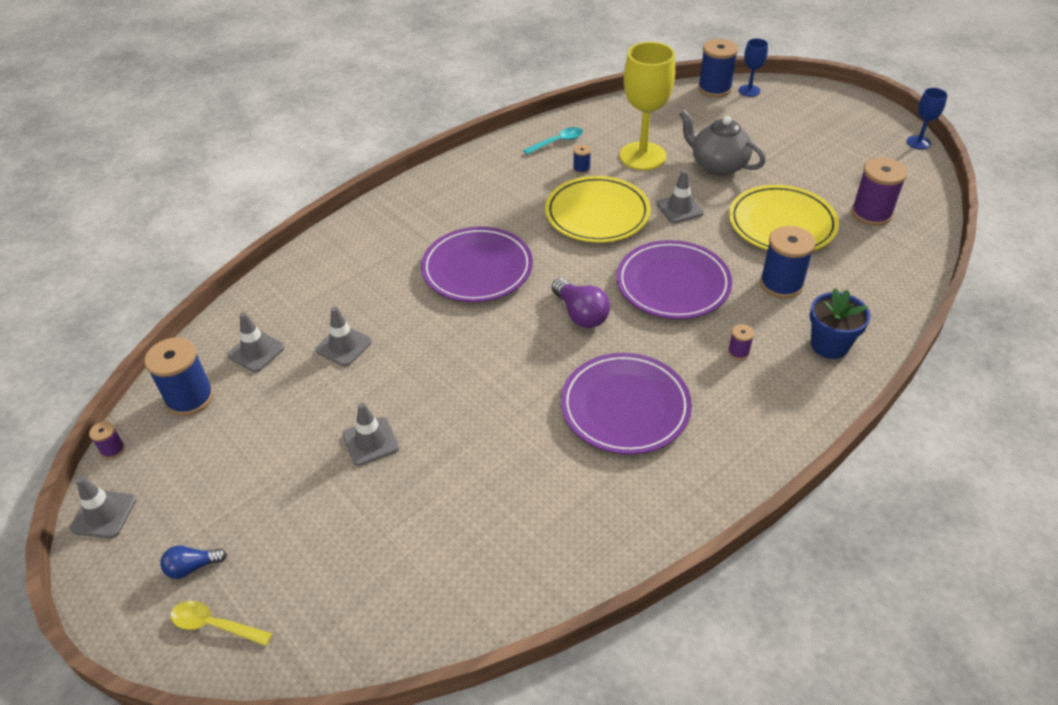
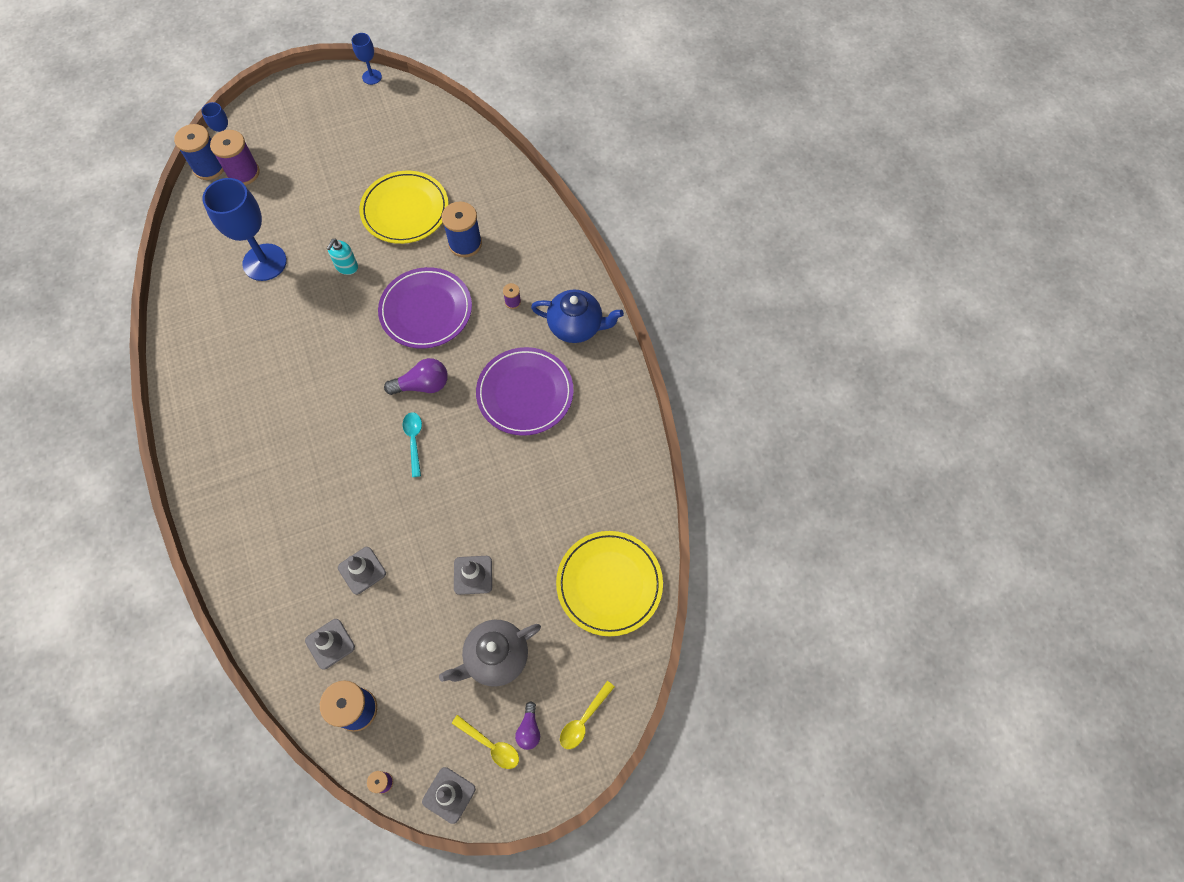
camera: 70 degrees left, 20 degrees up
blue light bulb [160,545,227,579] -> purple light bulb [515,701,540,750]
purple plate [421,227,533,302] -> none
turquoise spoon [523,127,583,155] -> turquoise spoon moved to [403,412,422,477]
yellow plate [545,176,651,243] -> yellow plate moved to [556,531,663,637]
blue spool [573,144,591,174] -> none
yellow goblet [620,42,675,170] -> blue goblet [202,178,287,281]
grey traffic cone [656,170,704,223] -> turquoise soap dispenser [327,239,358,275]
grey teapot [679,110,766,176] -> grey teapot moved to [439,620,541,687]
blue flower pot [810,288,871,359] -> none
purple spool [851,158,907,226] -> purple spool moved to [210,130,260,185]
none -> yellow spoon [452,715,519,769]
none -> blue teapot [531,290,624,343]

